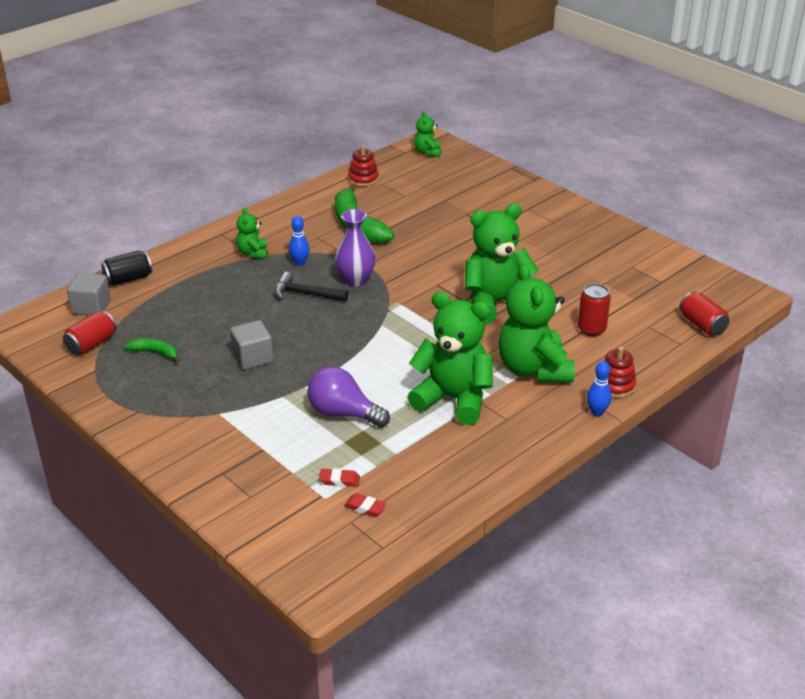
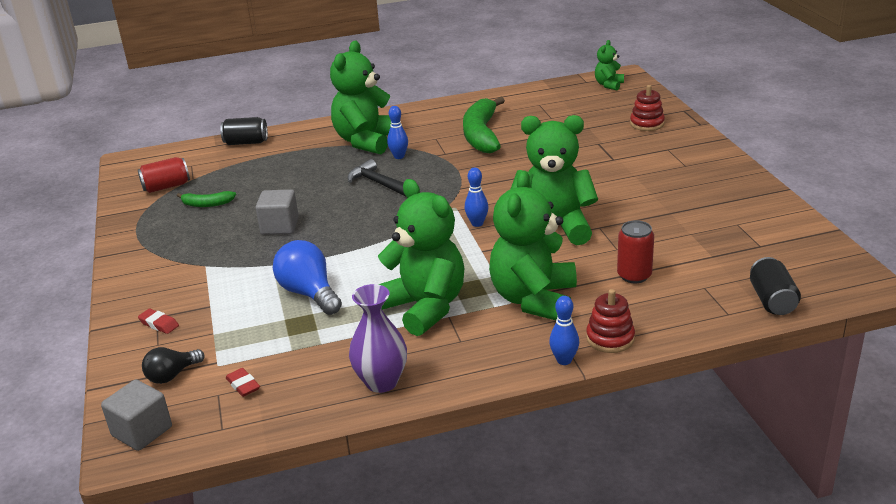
camera: 30 degrees right, 5 degrees down
grey cube [67,273,111,316] -> grey cube moved to [101,379,172,451]
green banana [124,339,180,363] -> green banana turned 135 degrees clockwise [177,191,236,207]
green teddy bear [236,208,268,259] -> green teddy bear [330,41,391,155], size x2.07
purple light bulb [307,366,390,427] -> blue light bulb [273,240,342,315]
red eraser [319,468,360,487] -> red eraser moved to [138,309,179,334]
purple vase [335,209,376,287] -> purple vase moved to [349,284,407,393]
red stacking toy [348,145,379,187] -> red stacking toy moved to [630,85,665,131]
red can [679,291,729,336] -> black can [750,257,801,315]
none -> black light bulb [142,347,204,384]
none -> blue bowling pin [465,168,488,227]

